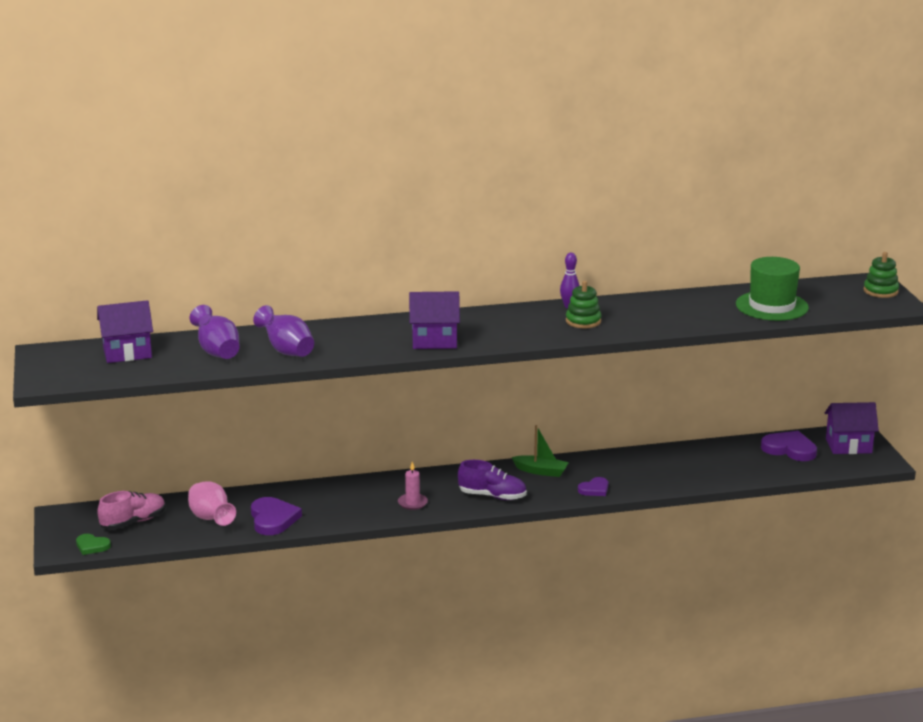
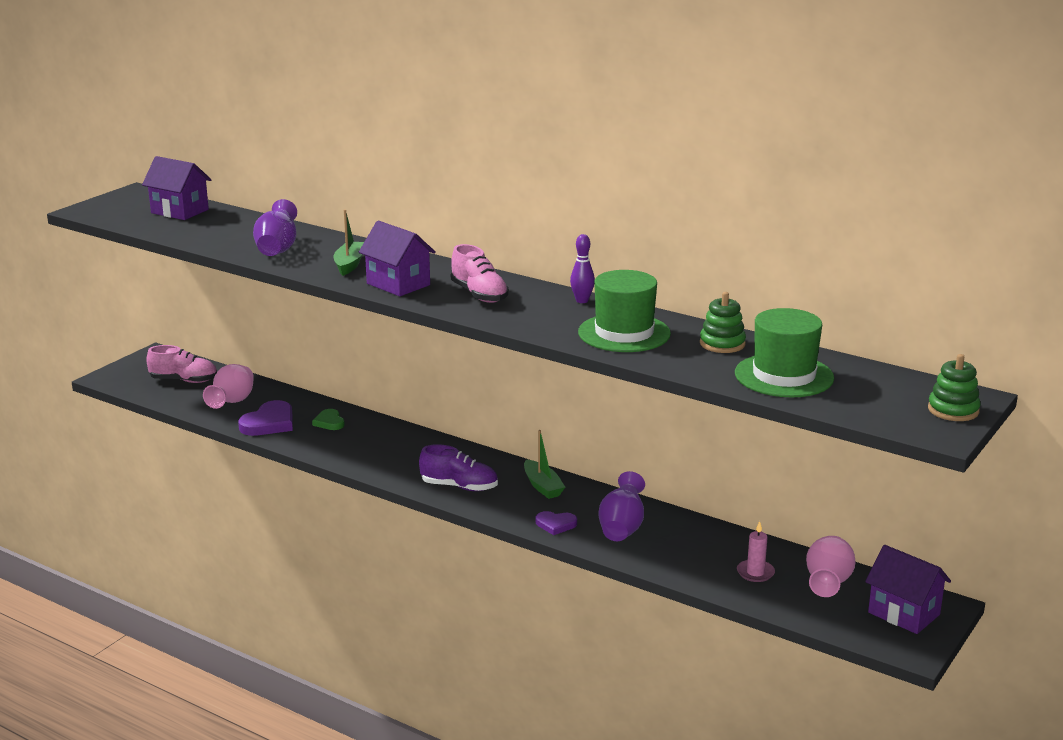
camera: 45 degrees right, 0 degrees up
green heart [76,534,111,555] -> green heart moved to [312,409,345,430]
purple vase [190,305,240,359] -> purple vase moved to [599,471,645,541]
pink candle [398,462,428,510] -> pink candle moved to [737,521,775,582]
purple shoe [458,460,527,500] -> purple shoe turned 45 degrees counterclockwise [419,444,498,491]
green stacking toy [566,281,602,328] -> green stacking toy moved to [700,292,746,353]
purple heart [761,431,817,461] -> pink vase [806,536,855,597]
none -> green boat [334,209,364,276]
none -> pink shoe [451,244,509,303]
none -> green hat [578,270,671,352]

